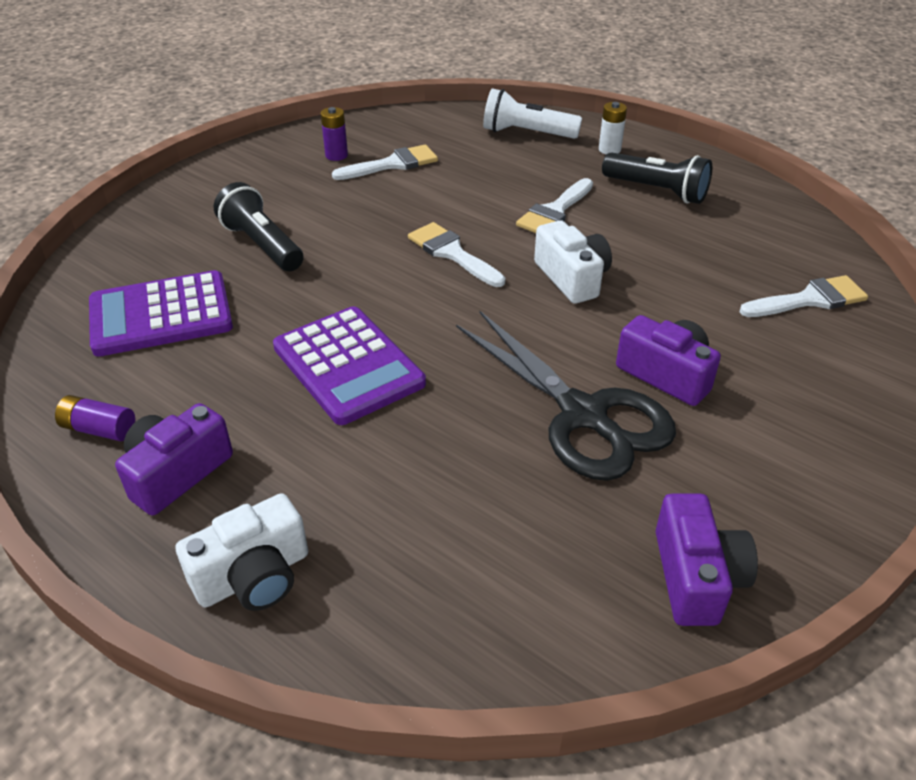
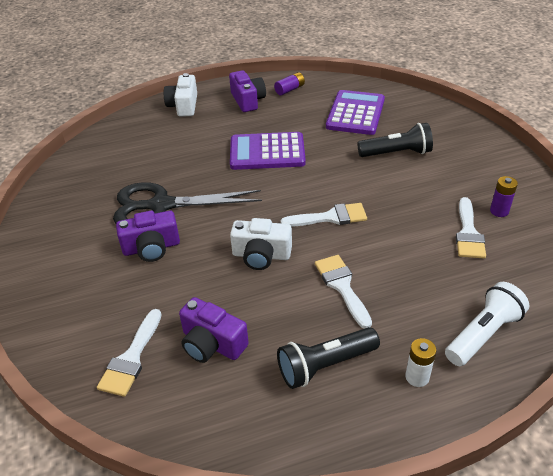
camera: 125 degrees right, 0 degrees up
purple camera [656,494,758,626] -> purple camera moved to [179,297,249,363]

